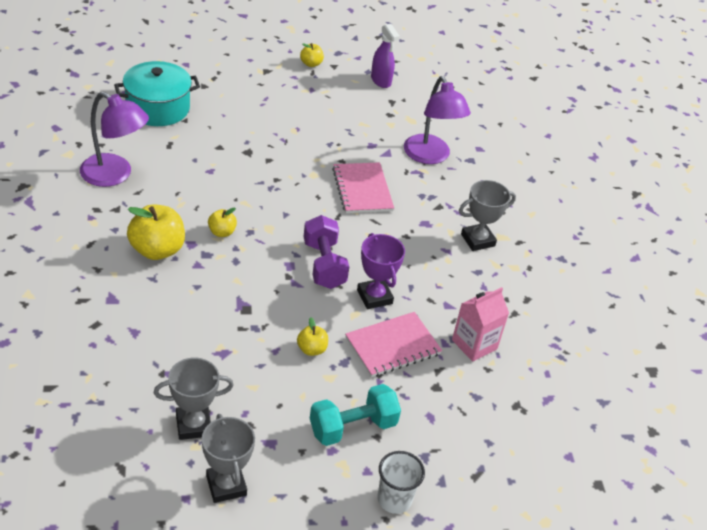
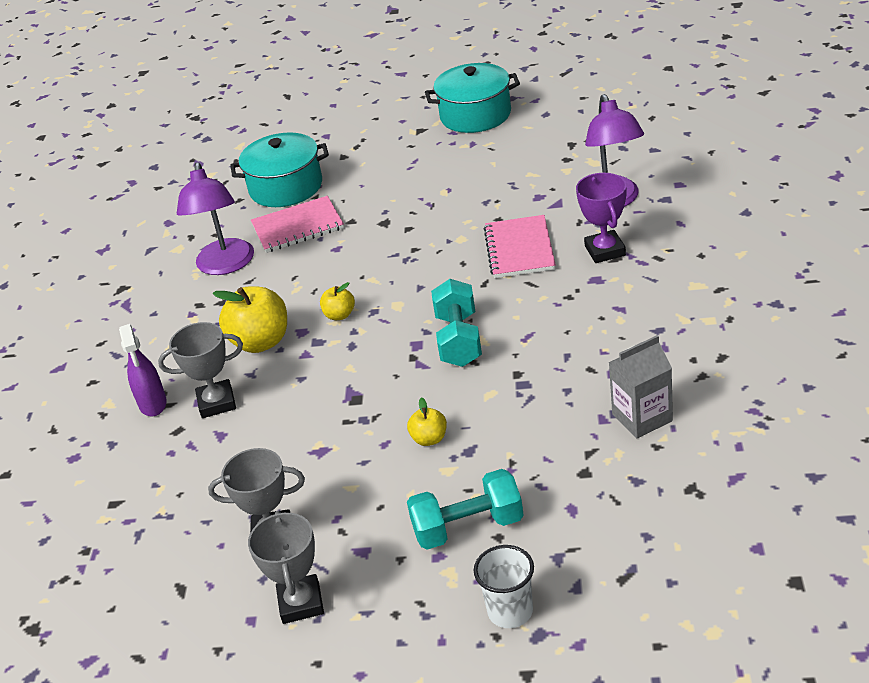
camera: 20 degrees right, 5 degrees down
purple lamp [80,92,149,187] -> purple lamp turned 45 degrees clockwise [177,162,254,275]
yellow apple [300,43,324,67] -> turquoise pot [425,63,520,133]
purple dumbbell [303,215,349,289] -> turquoise dumbbell [431,279,482,367]
pink notebook [345,312,442,377] -> pink notebook moved to [251,196,344,253]
purple trophy [357,233,405,309] -> purple trophy moved to [576,173,627,263]
purple spray bottle [371,24,400,88] -> purple spray bottle moved to [119,324,167,416]
pink carton [452,287,509,362] -> grey carton [608,335,673,438]
grey trophy [459,180,516,251] -> grey trophy moved to [158,322,243,418]

